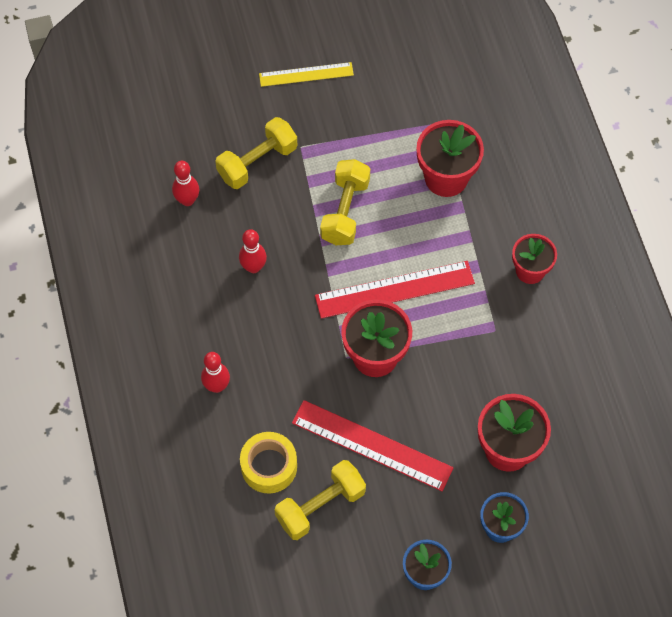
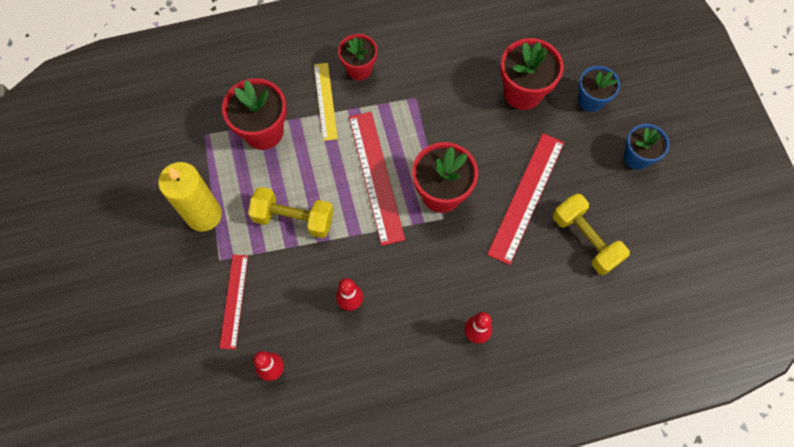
camera: 90 degrees left, 5 degrees up
yellow dumbbell [215,117,297,189] -> red ruler [220,255,248,349]
yellow tape [240,432,297,494] -> none
yellow ruler [259,62,354,87] -> yellow ruler moved to [314,63,338,141]
none -> yellow candle [158,162,222,232]

